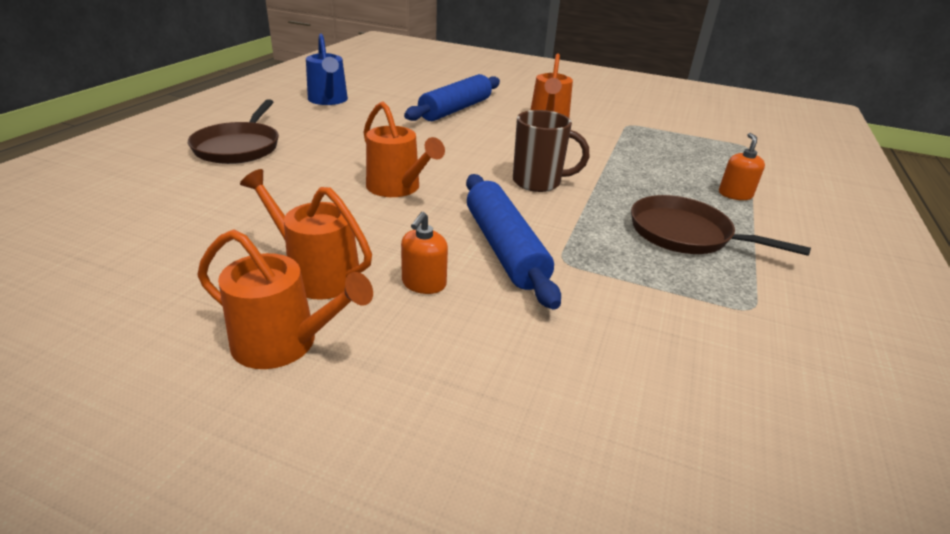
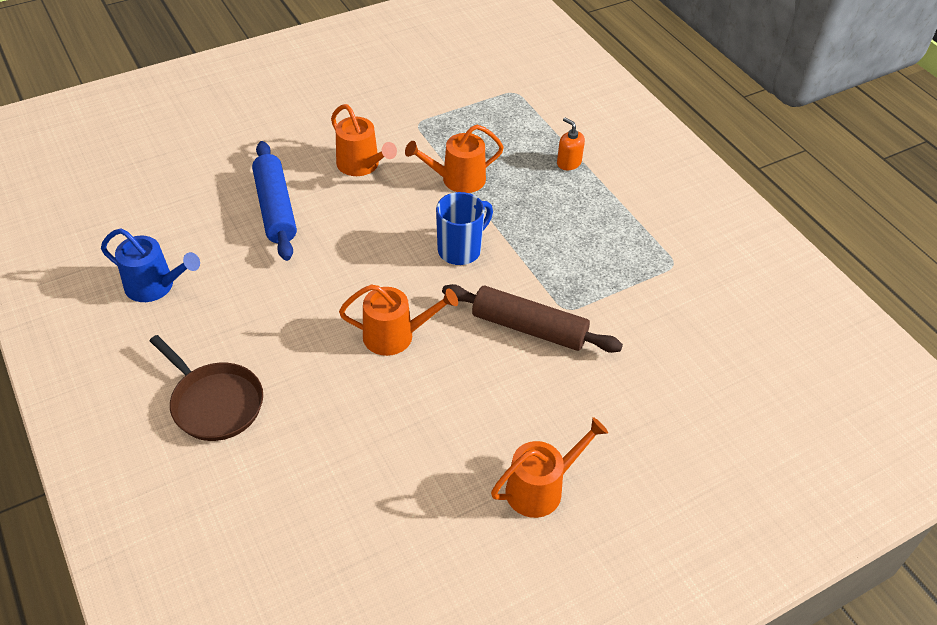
camera: 50 degrees left, 15 degrees up
orange watering can [240,169,372,300] -> orange watering can moved to [405,125,504,193]
orange soap dispenser [401,212,448,294] -> none
blue rolling pin [466,174,561,310] -> brown rolling pin [442,284,623,353]
brown mug [513,110,589,192] -> blue mug [436,192,493,265]
brown pan [631,195,811,256] -> none

